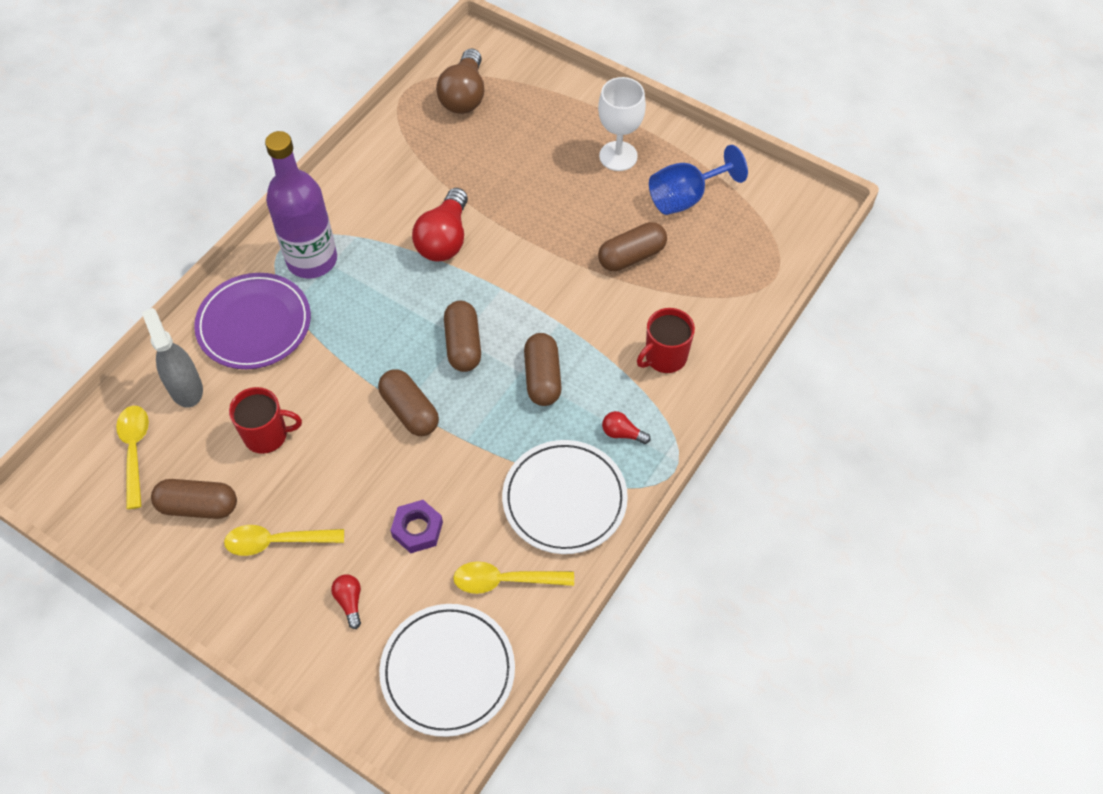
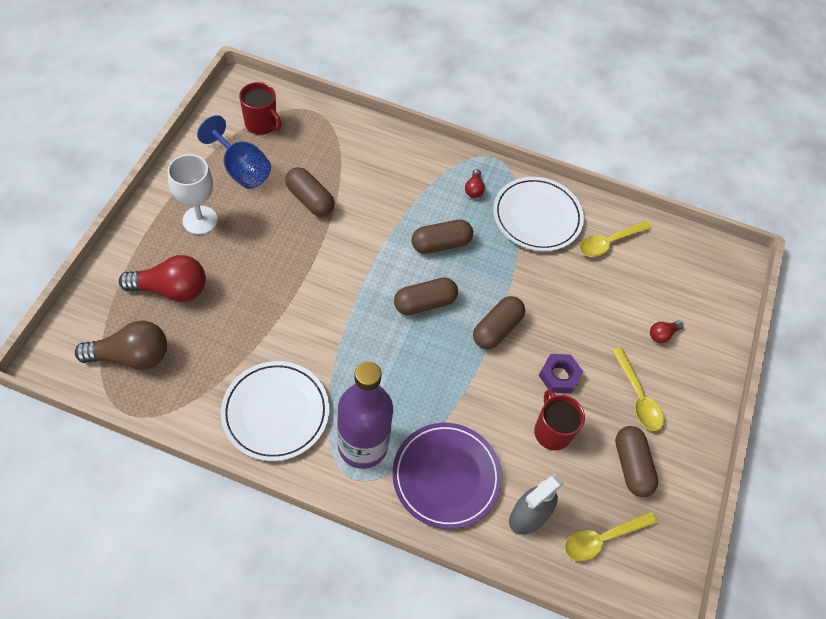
camera: 110 degrees left, 0 degrees up
white plate [379,604,515,737] -> white plate moved to [221,361,329,461]
purple nut [390,500,443,553] -> purple nut moved to [539,354,583,393]
red light bulb [412,188,468,262] -> red light bulb moved to [119,255,206,302]
yellow spoon [453,561,574,594] -> yellow spoon turned 75 degrees clockwise [580,221,652,257]
red mug [637,308,695,373] -> red mug moved to [239,82,282,135]

